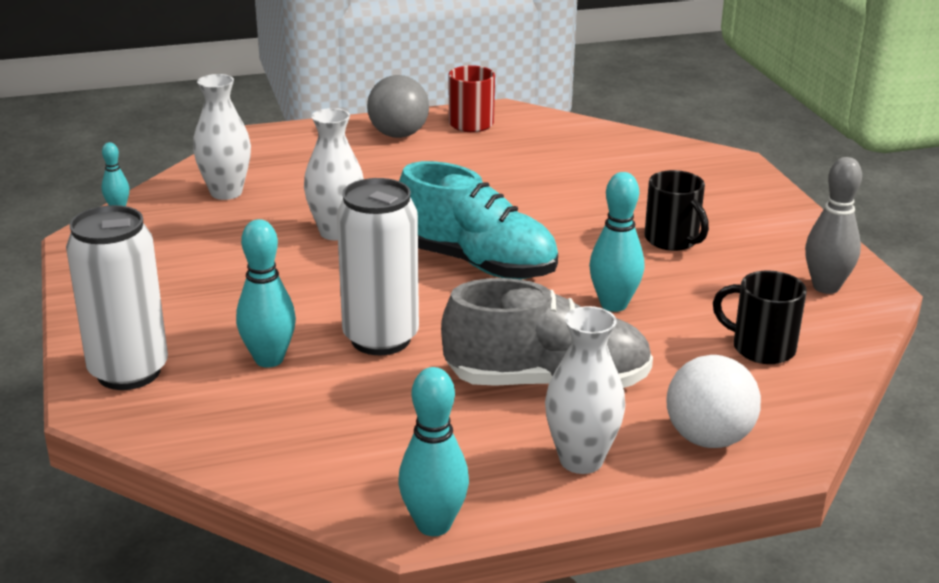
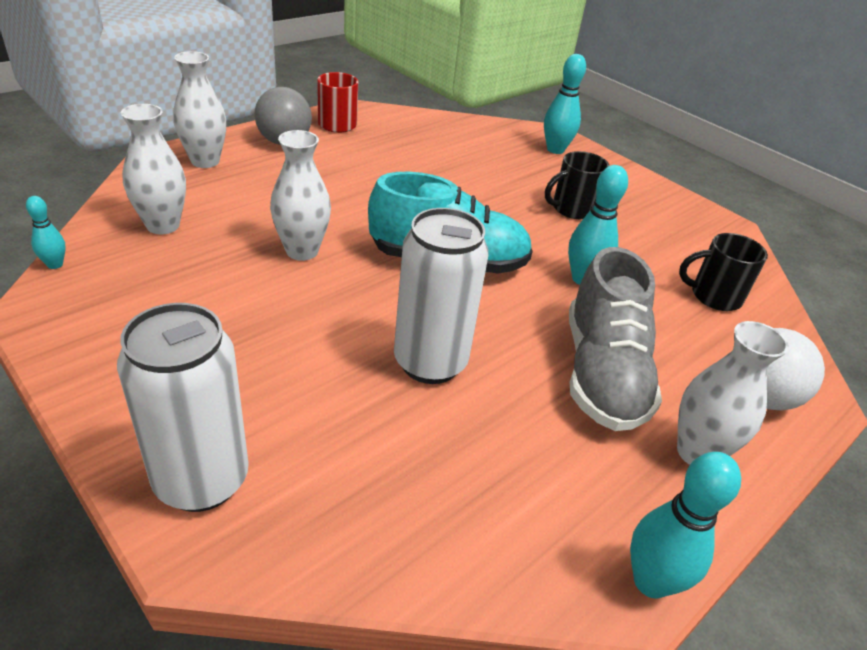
camera: 30 degrees left, 10 degrees up
turquoise bowling pin [236,219,296,368] -> turquoise bowling pin moved to [544,54,586,154]
grey shoe [441,278,653,388] -> grey shoe turned 120 degrees clockwise [569,247,662,431]
black mug [644,170,709,251] -> black mug turned 120 degrees clockwise [545,151,609,219]
grey bowling pin [805,157,862,294] -> none
none -> white vase [173,51,226,168]

